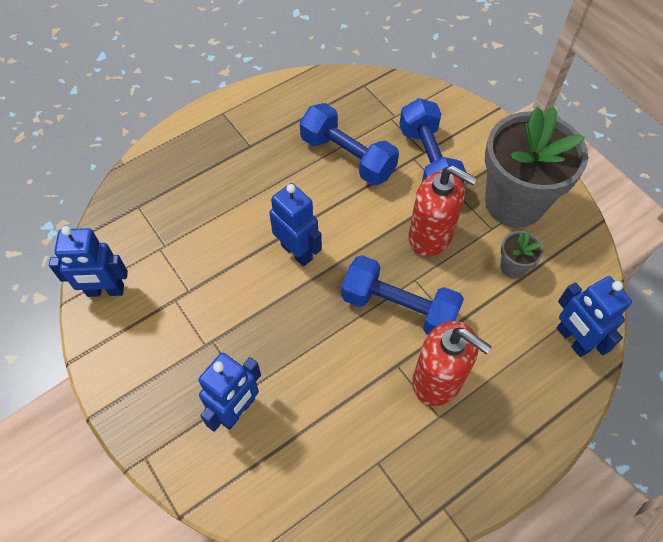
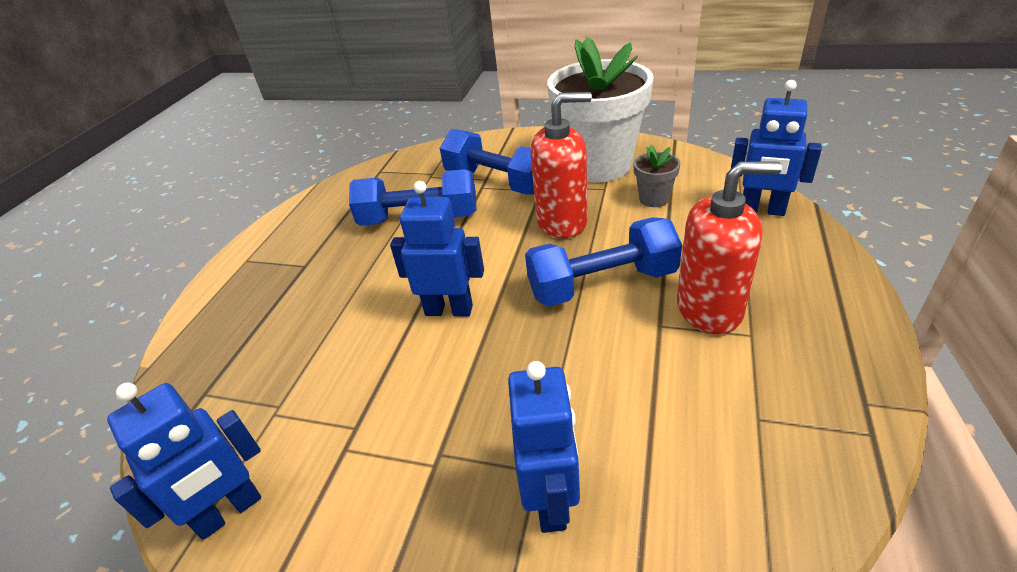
camera: 35 degrees left, 20 degrees down
grey flower pot [485,107,588,228] -> white flower pot [547,37,654,182]

